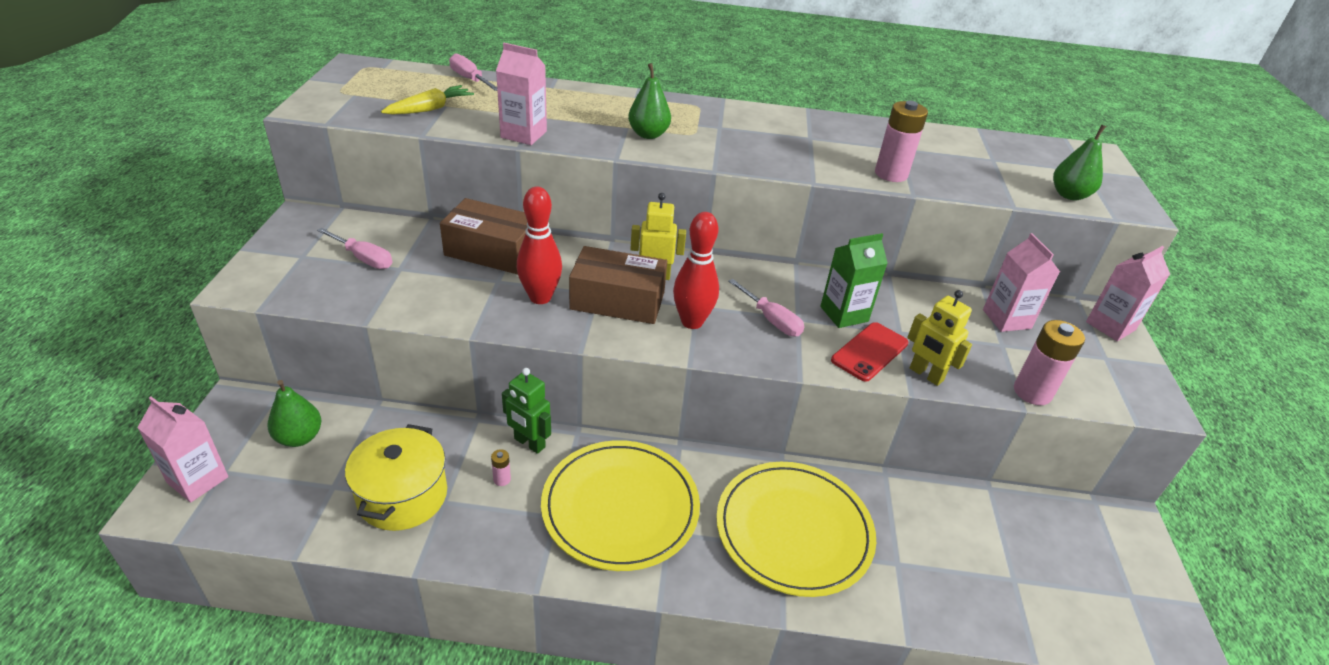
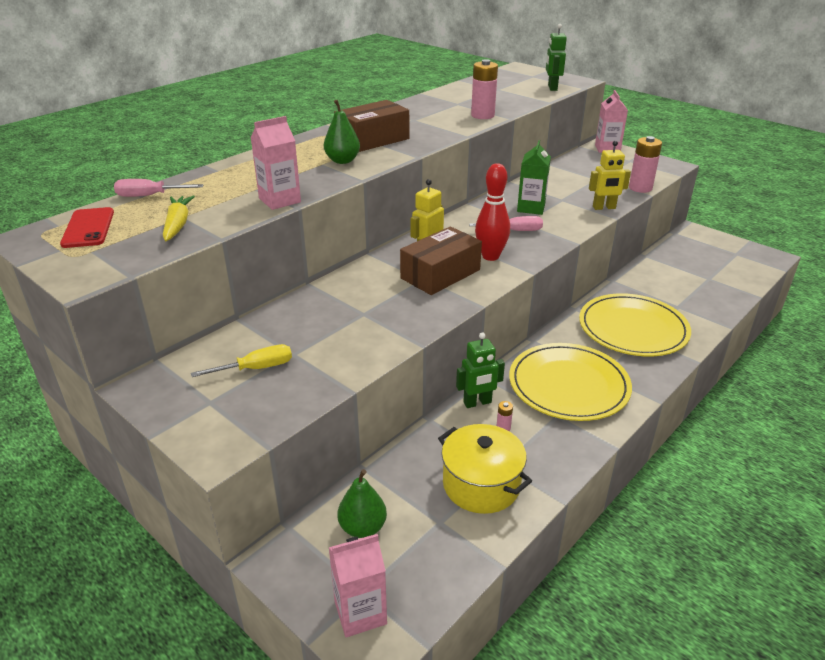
camera: 50 degrees left, 5 degrees down
pink screwdriver [317,228,392,269] -> yellow screwdriver [191,344,292,377]
brown box [440,198,527,274] -> brown box moved to [334,100,409,152]
red bowling pin [517,187,562,304] -> none
red phone [831,322,909,382] -> red phone moved to [60,207,114,248]
pink carton [983,233,1060,332] -> none
green pear [1053,124,1106,200] -> green robot [546,24,567,91]

